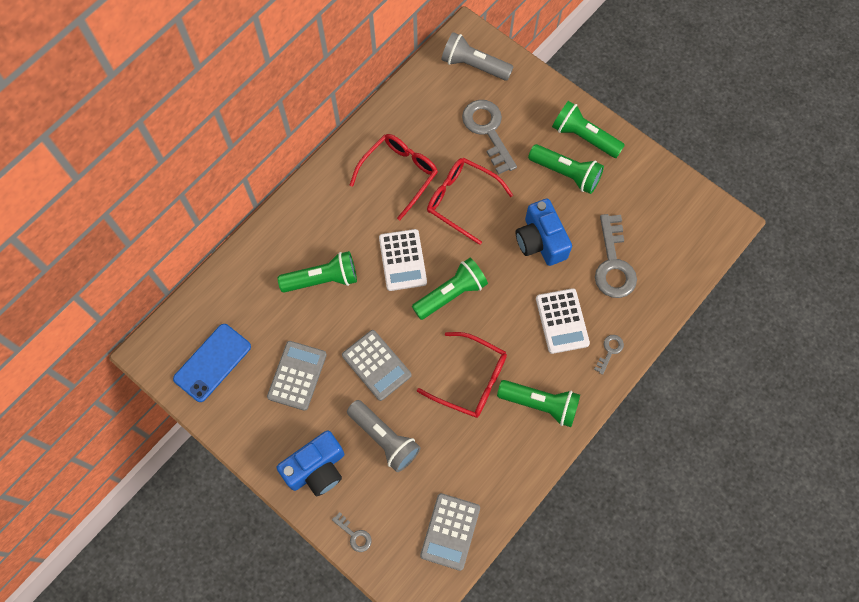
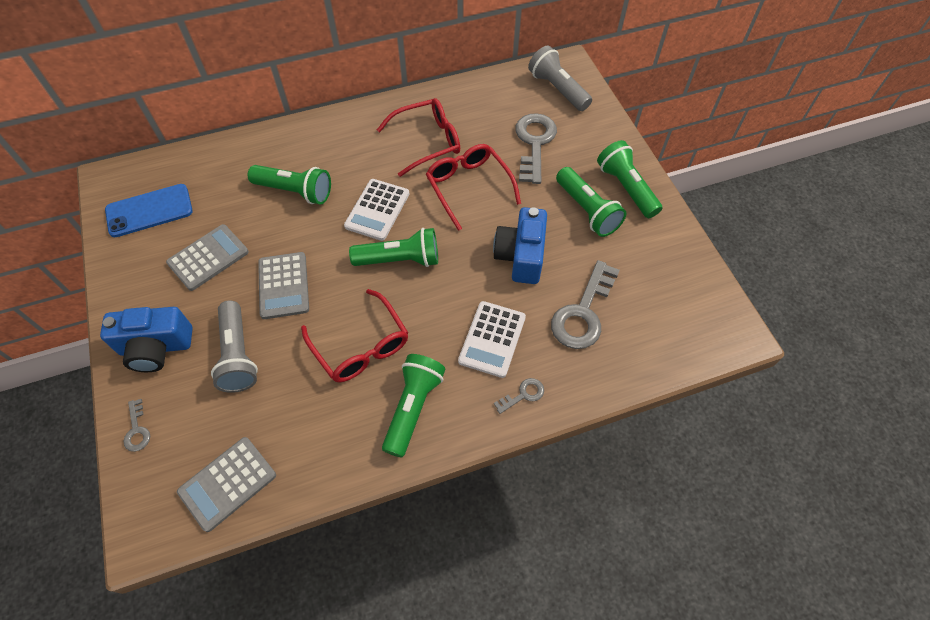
camera: 30 degrees right, 10 degrees down
green flashlight [497,380,580,427] -> green flashlight turned 120 degrees counterclockwise [382,354,445,457]

